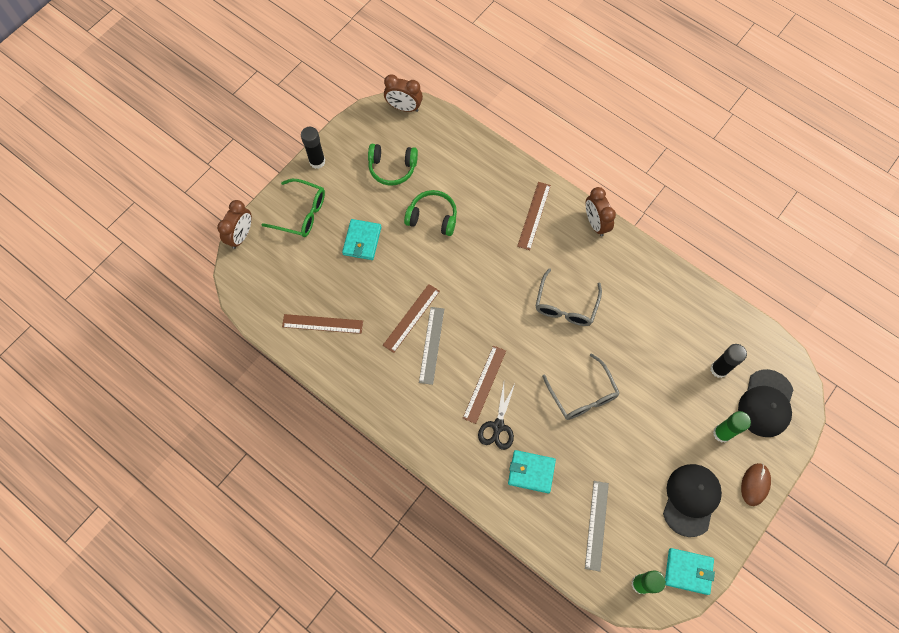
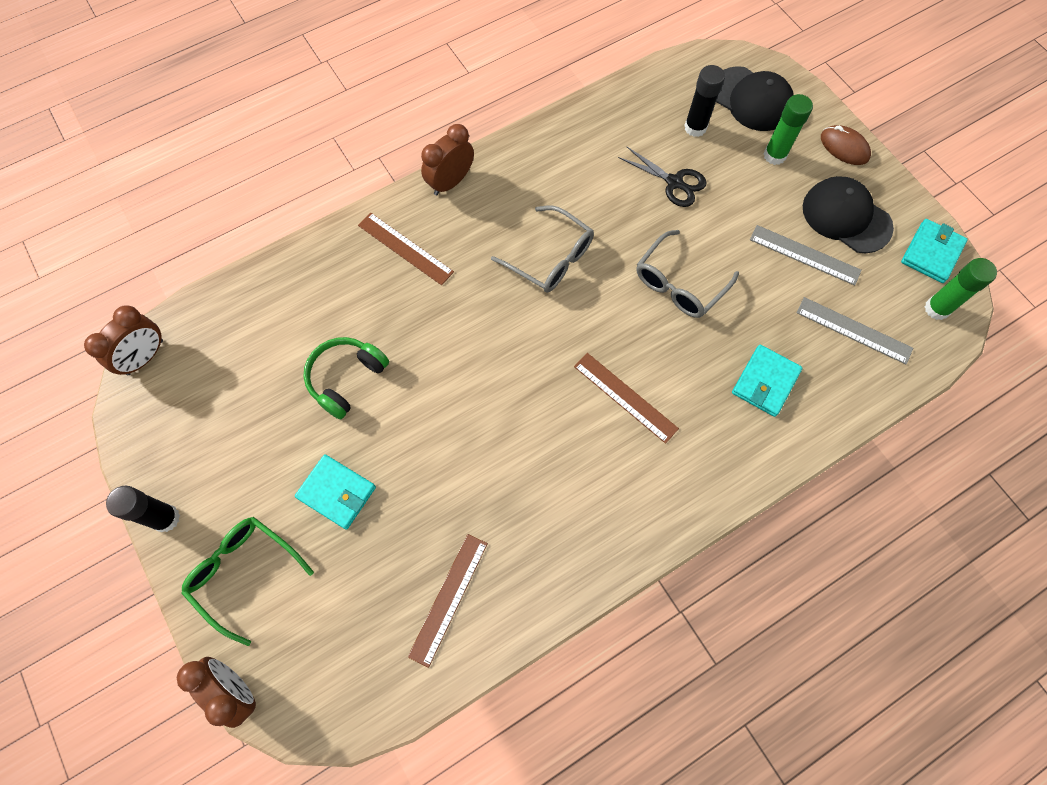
camera: 70 degrees left, 0 degrees up
green glasses [262,179,325,237] -> green glasses turned 90 degrees counterclockwise [181,517,314,646]
green headphones [368,144,418,185] -> none
brown ruler [383,284,440,353] -> none
grey ruler [419,307,444,385] -> grey ruler moved to [750,225,862,286]
black scissors [478,383,515,450] -> black scissors moved to [618,146,707,207]
grey glasses [542,353,620,420] -> grey glasses turned 135 degrees clockwise [636,230,739,318]
brown clock [586,187,616,236] -> brown clock turned 135 degrees clockwise [421,124,474,195]

